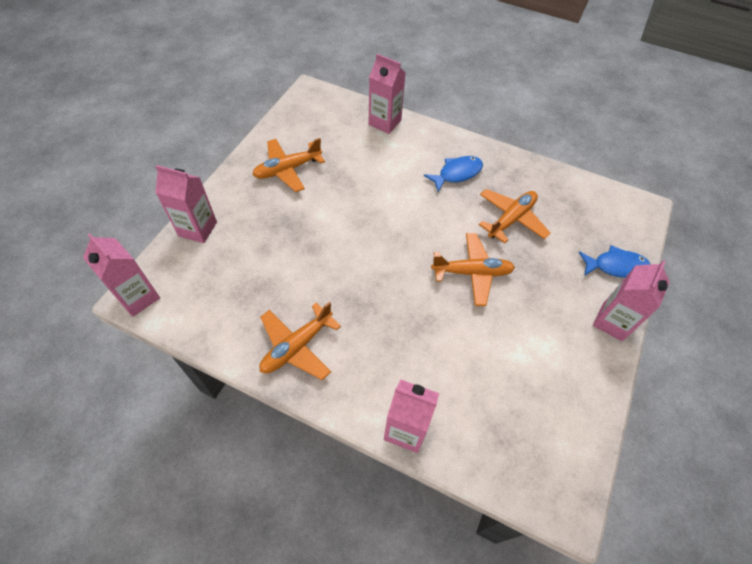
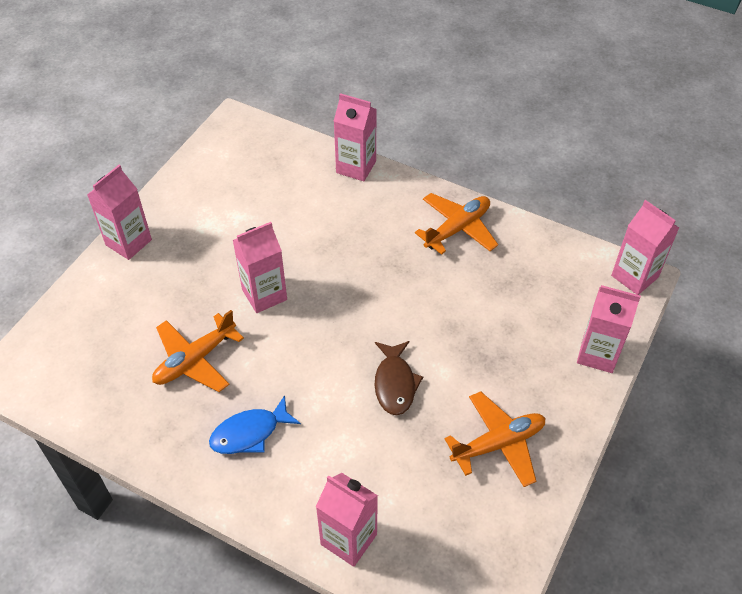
camera: 175 degrees left, 5 degrees down
orange plane [431,233,515,306] -> pink carton [233,222,287,313]
blue fish [578,245,651,278] -> none
none -> brown fish [375,341,423,415]

